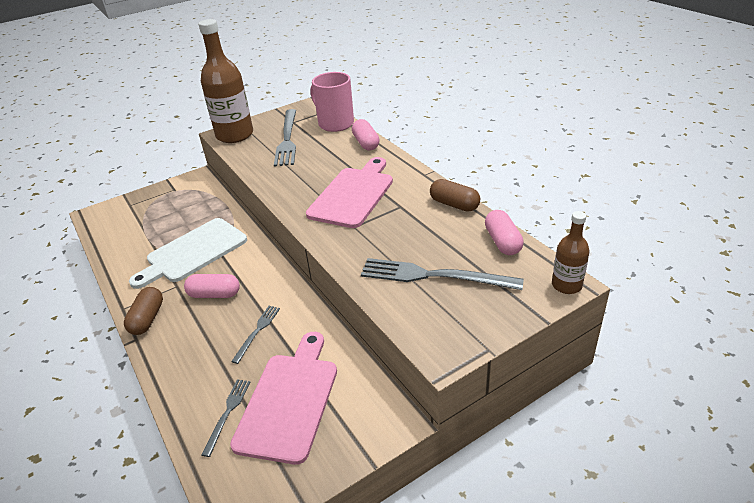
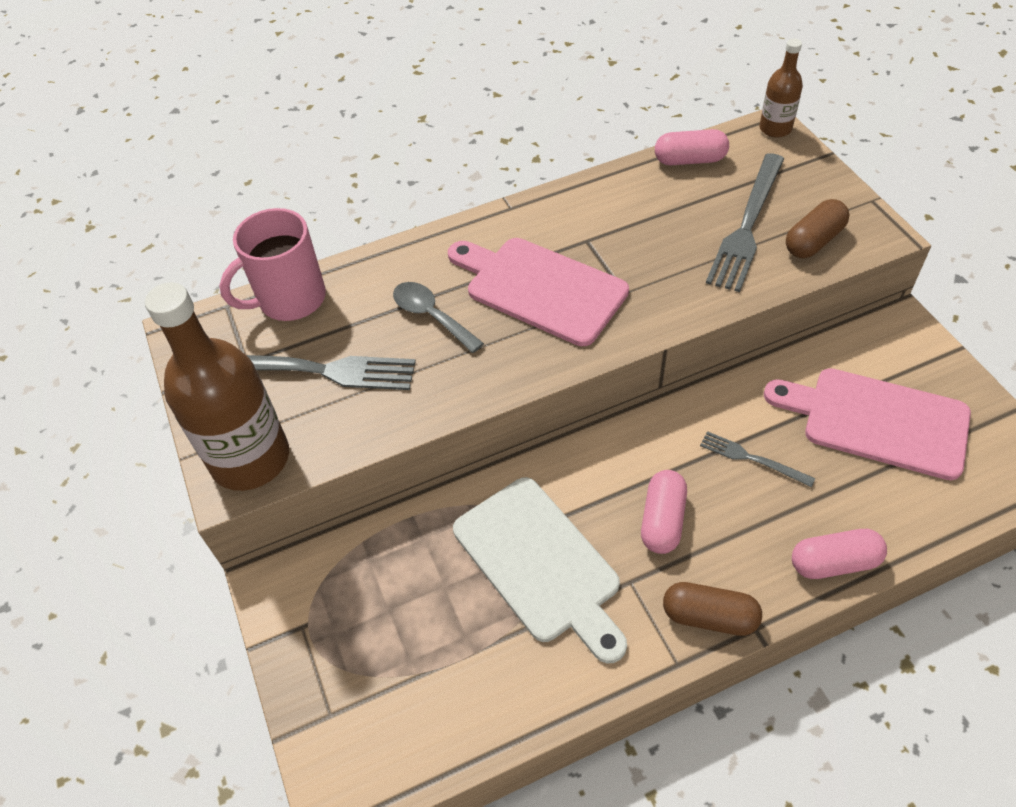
camera: 80 degrees left, 15 degrees up
grey fork [201,379,250,457] -> none
pink capsule [352,119,380,150] -> pink capsule moved to [792,529,887,579]
brown capsule [430,179,480,211] -> brown capsule moved to [786,199,849,258]
none -> grey spoon [393,282,484,353]

